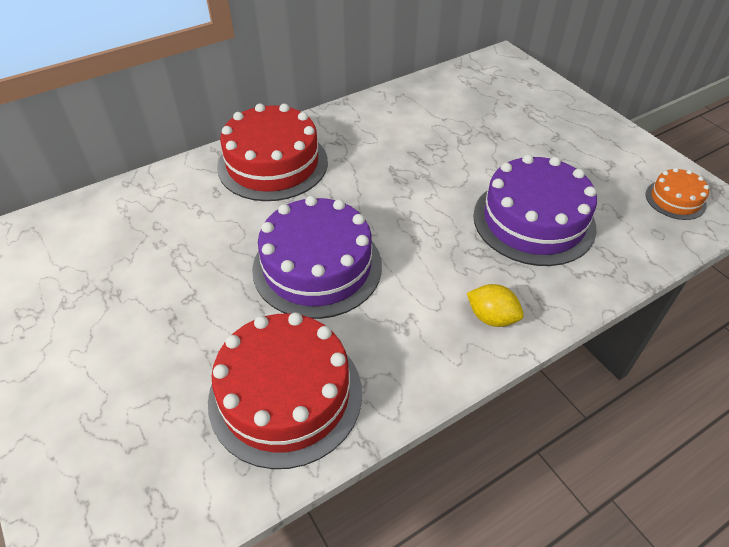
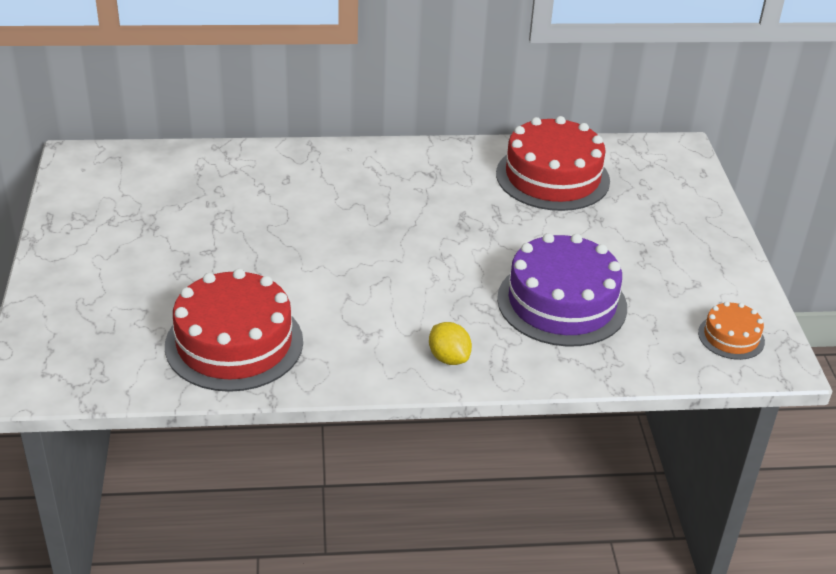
camera: 25 degrees right, 10 degrees down
red cake [217,103,328,201] -> red cake moved to [496,116,610,211]
purple cake [252,196,382,319] -> none

